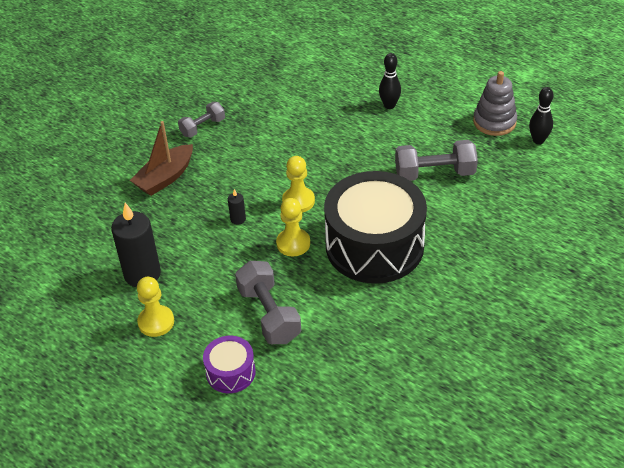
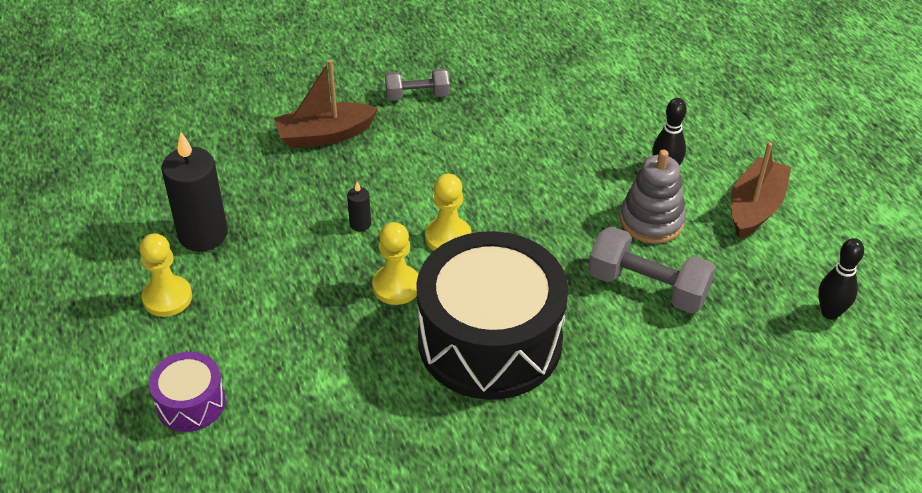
camera: 30 degrees right, 0 degrees up
grey dumbbell [235,261,301,344] -> none
grey stacking toy [473,71,517,136] -> grey stacking toy moved to [620,150,686,244]
none -> brown boat [731,142,791,238]

